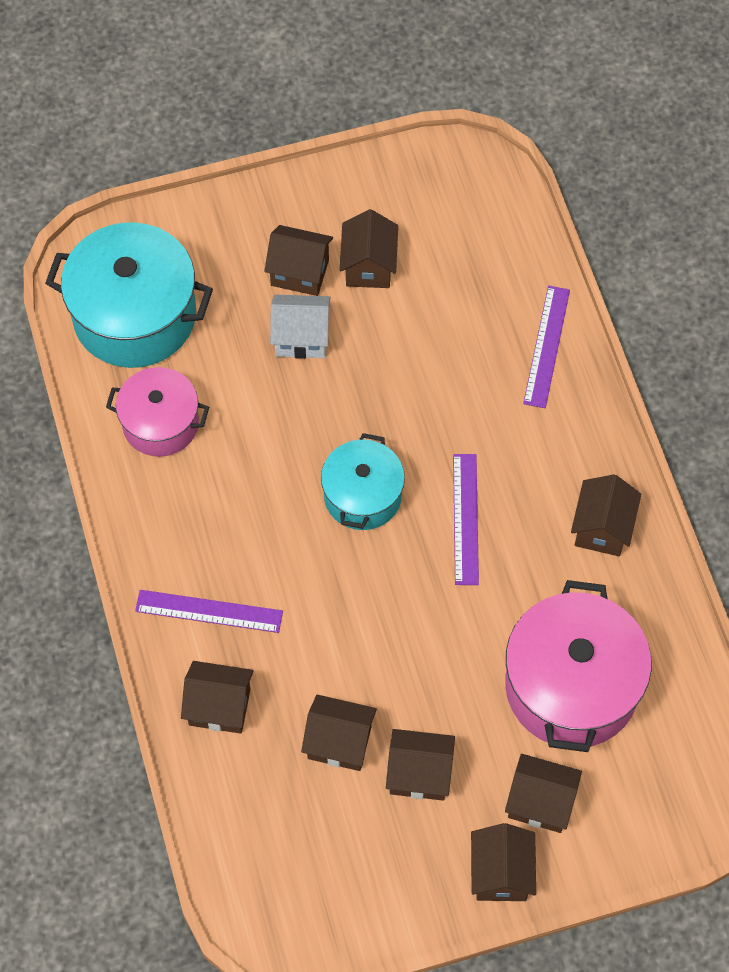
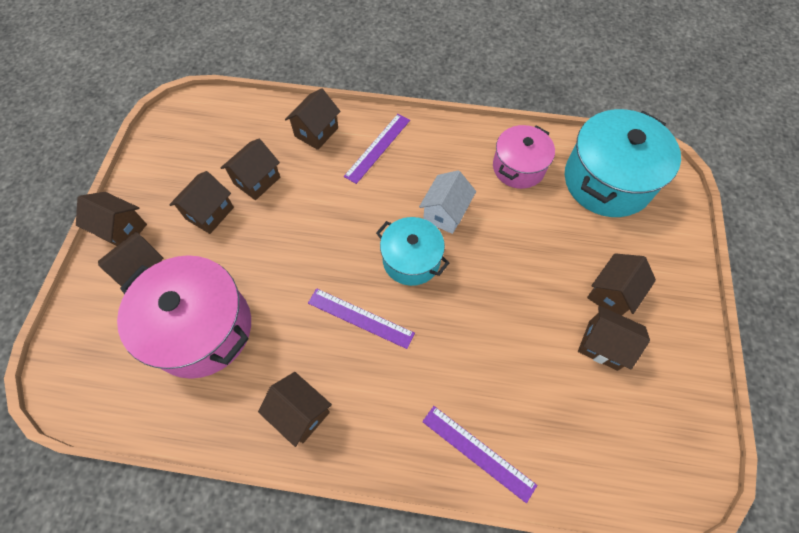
camera: 115 degrees right, 0 degrees up
white house [270,295,331,359] -> white house moved to [419,171,476,234]

